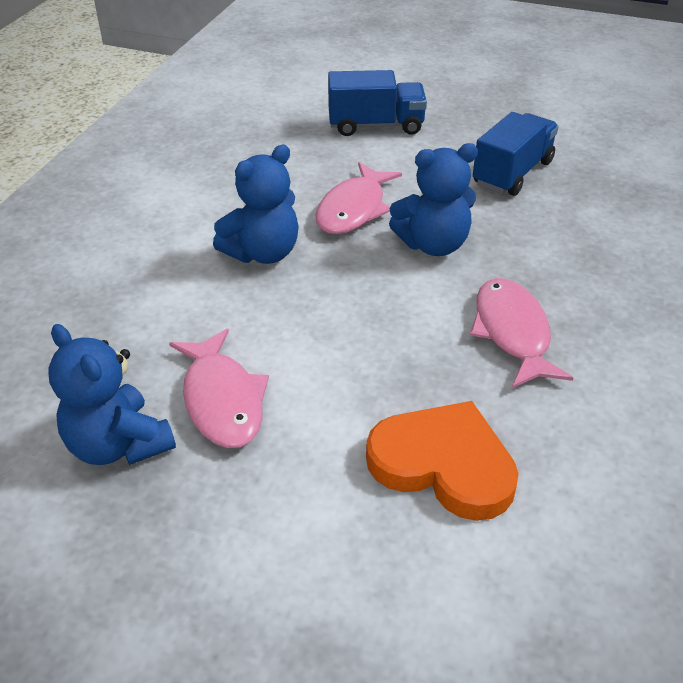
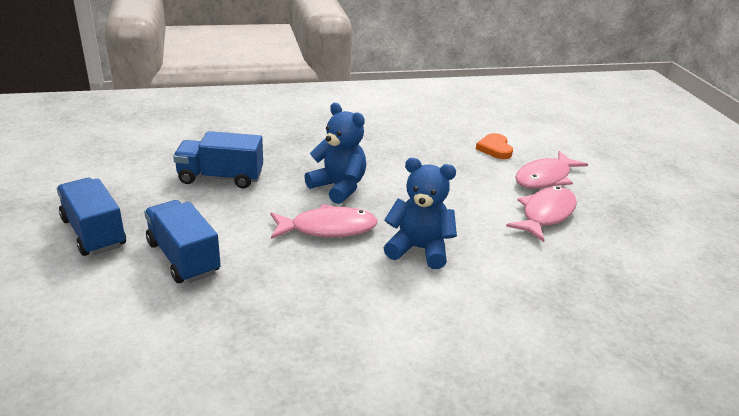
camera: 125 degrees left, 10 degrees down
blue teddy bear [49,324,176,465] -> none
orange heart [366,401,519,521] -> orange heart [476,133,513,159], size x0.57
pink fish [470,278,573,388] -> pink fish moved to [515,151,588,189]
none -> blue truck [57,178,126,256]

